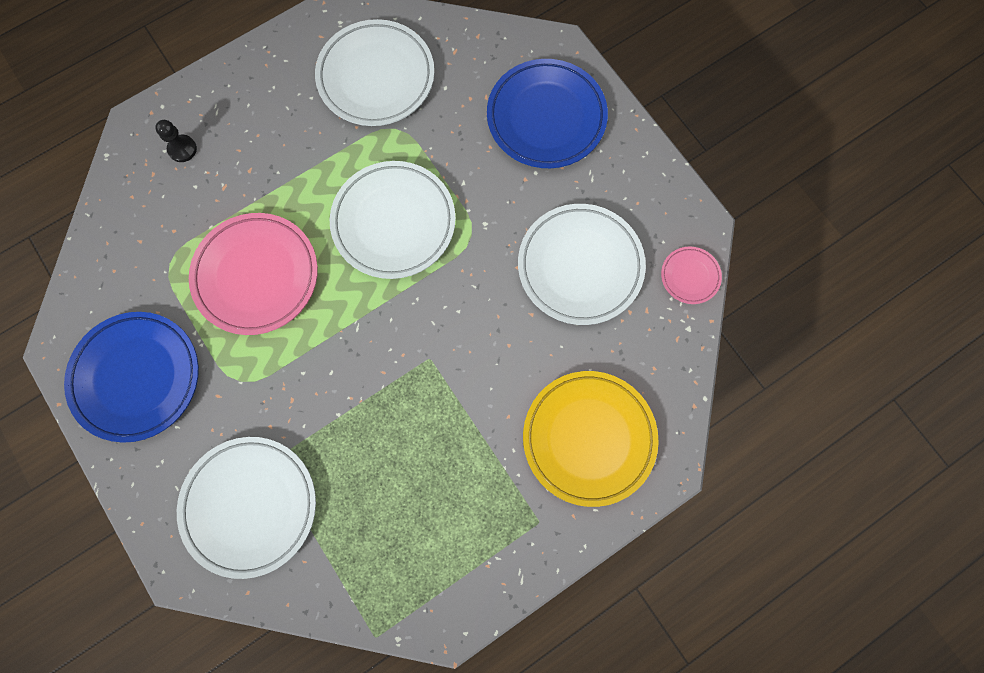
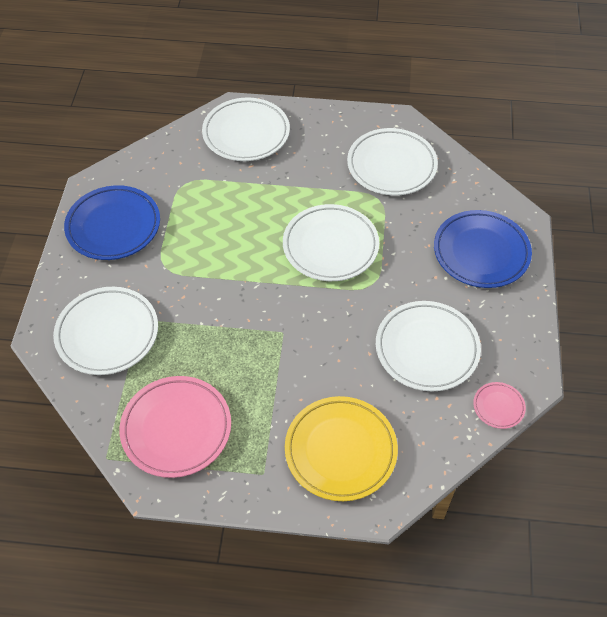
camera: 40 degrees right, 20 degrees down
black pawn [155,120,197,162] -> white plate [202,98,290,161]
pink plate [189,213,318,335] -> pink plate moved to [119,376,231,478]

